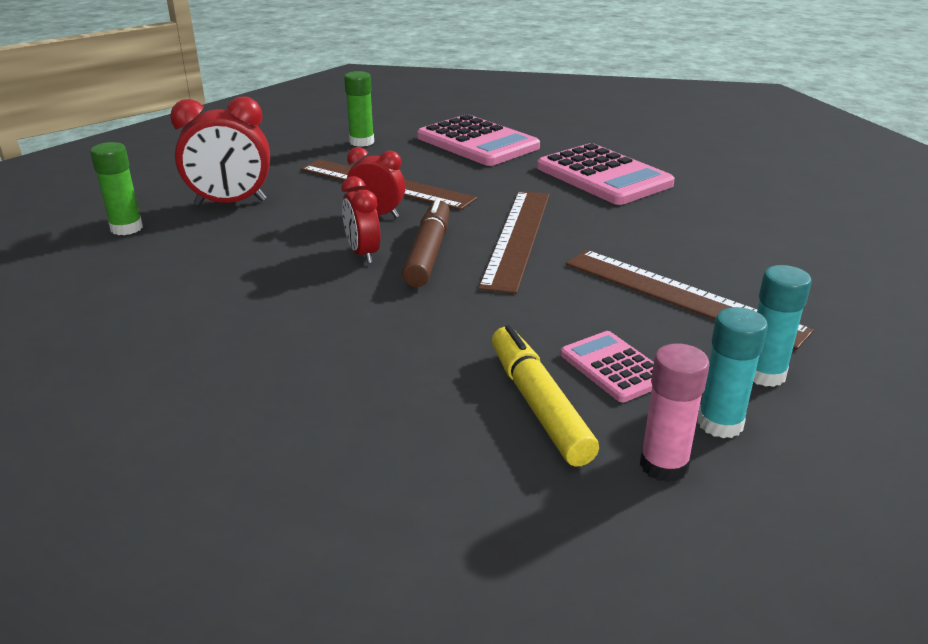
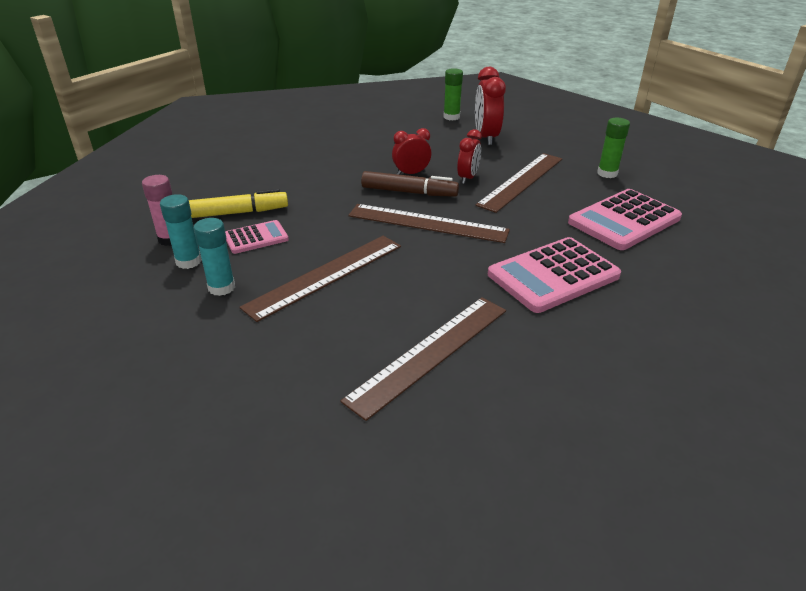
camera: 95 degrees right, 5 degrees up
none -> brown ruler [341,297,506,421]

